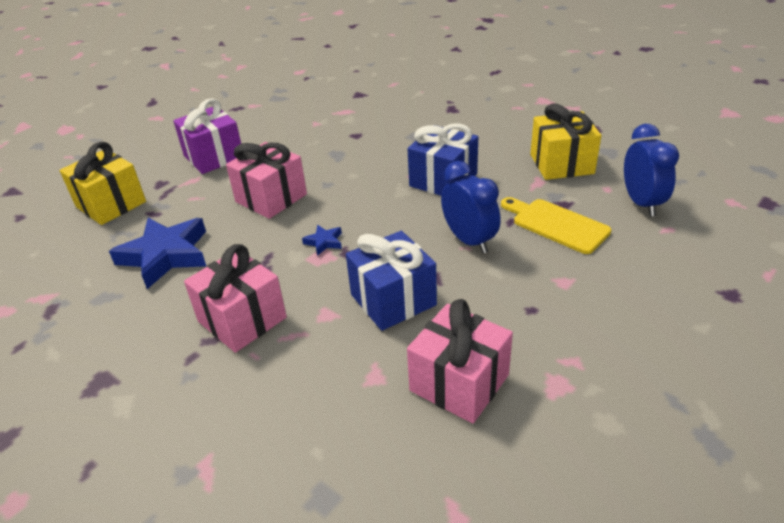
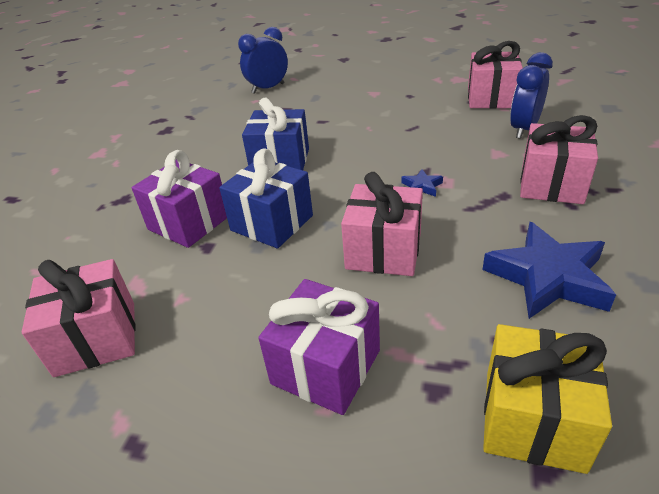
camera: 115 degrees left, 0 degrees up
blue gift [346,231,437,331] -> blue gift moved to [219,148,313,248]
blue clock [441,161,501,253] -> blue clock moved to [510,52,553,139]
yellow cutting board [501,197,611,254] -> none
yellow gift [530,103,601,180] -> none
none -> pink gift [22,259,136,377]
none -> purple gift [132,150,227,248]

